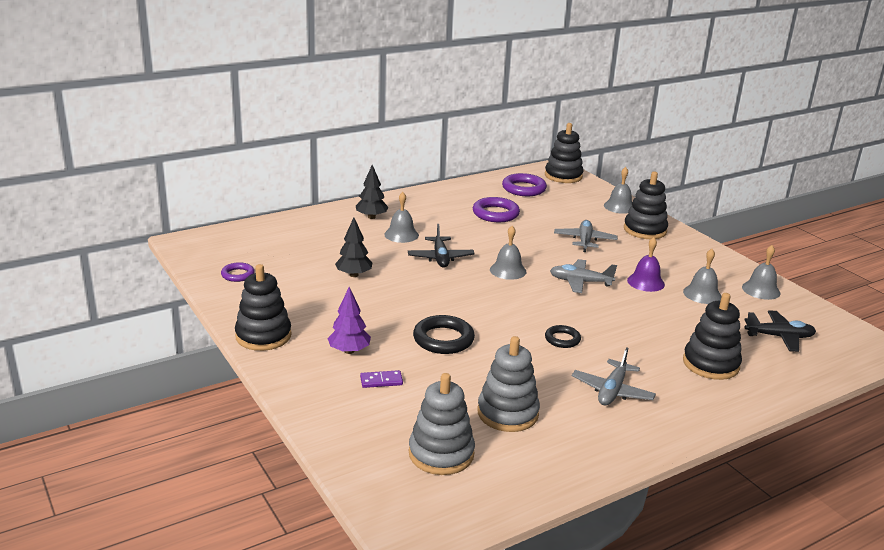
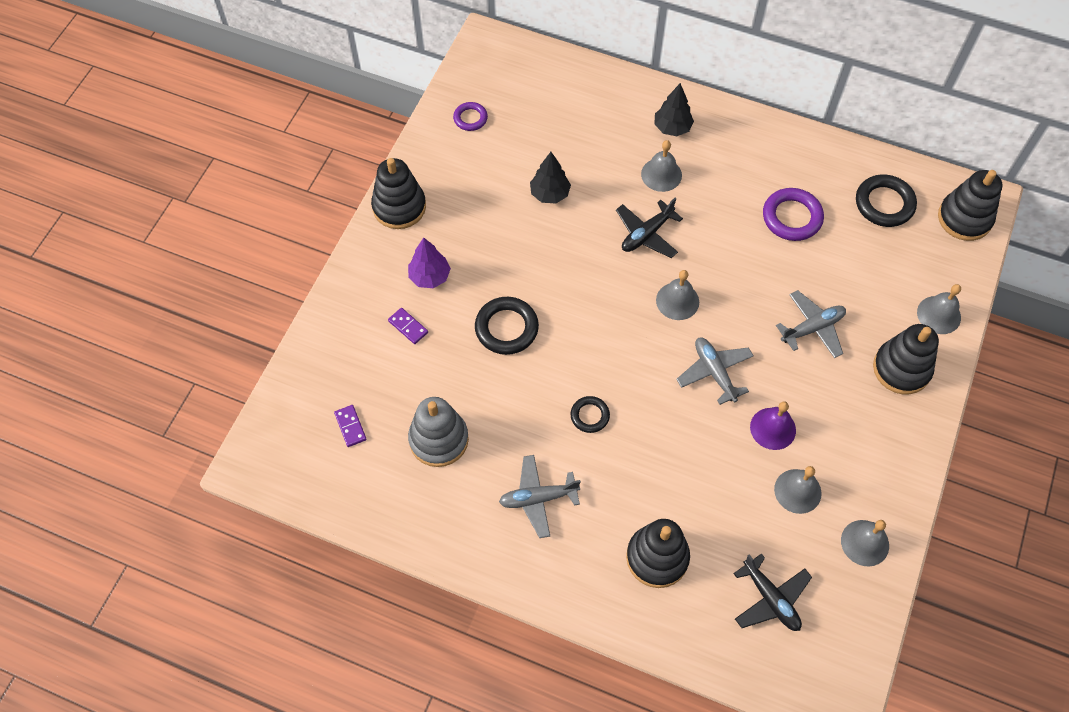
camera: 55 degrees right, 35 degrees up
grey stacking toy [409,373,475,475] -> purple domino [334,405,367,447]
purple ring [502,173,547,196] -> black ring [856,174,917,227]

